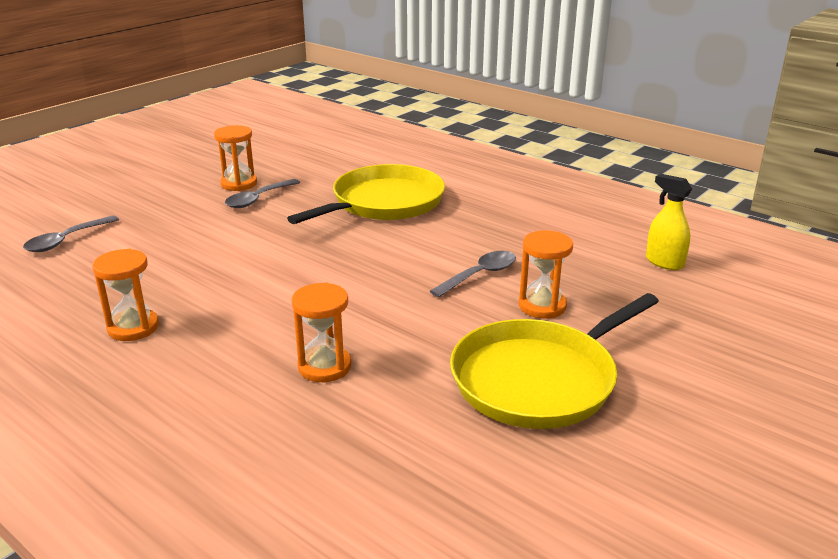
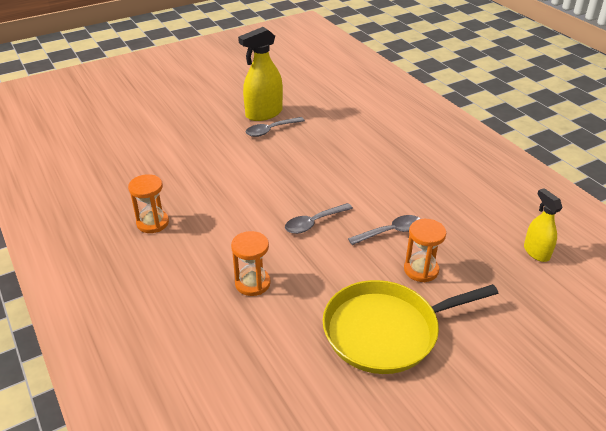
camera: 20 degrees right, 10 degrees up
grey spoon [23,216,119,252] -> grey spoon moved to [285,203,353,234]
orange hourglass [214,125,257,191] -> yellow spray bottle [238,27,283,121]
yellow pan [287,164,445,224] -> none

